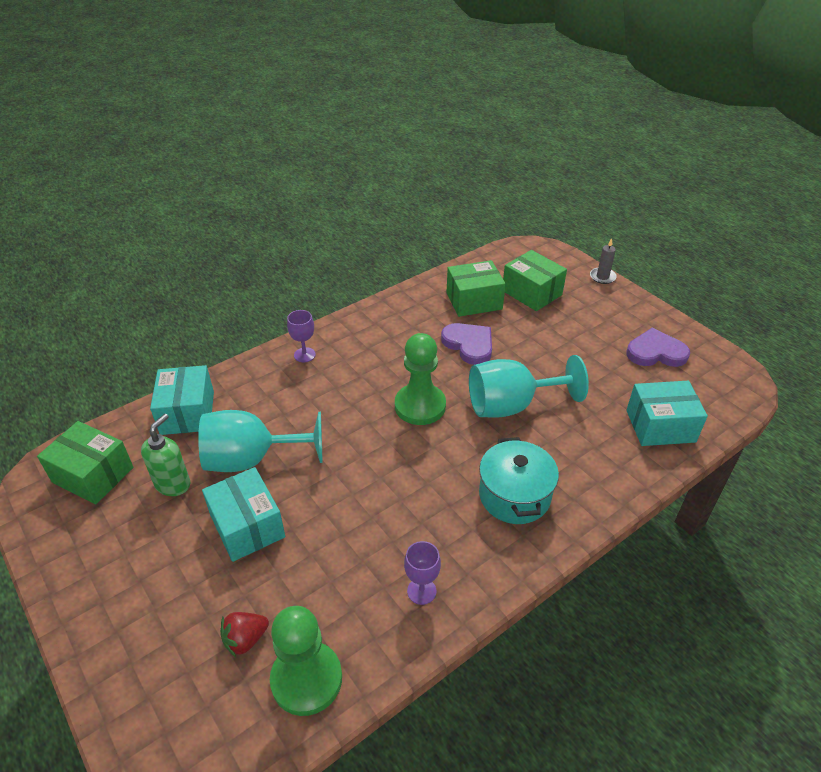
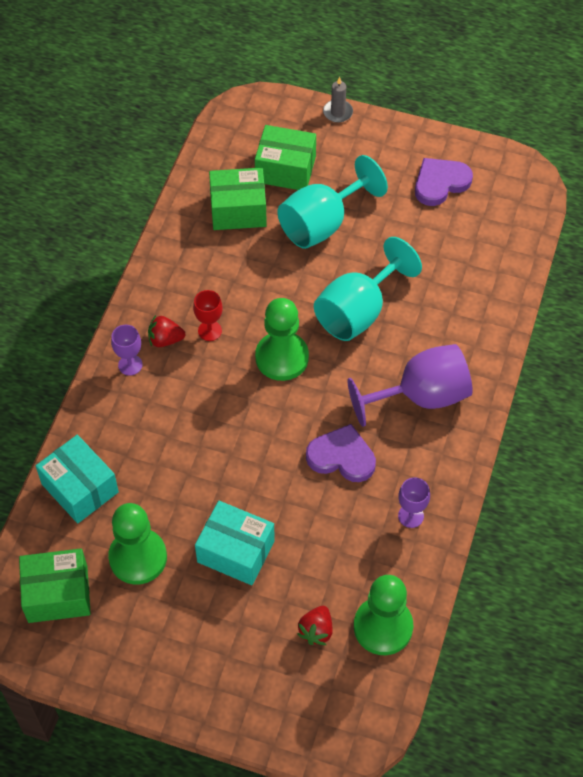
camera: 35 degrees left, 15 degrees up
green soap dispenser [141,414,190,496] -> green pawn [108,503,167,585]
turquoise goblet [198,410,322,472] -> turquoise goblet moved to [277,155,388,249]
purple heart [441,323,492,365] -> purple heart moved to [306,424,376,482]
green box [447,260,506,317] -> green box turned 45 degrees clockwise [209,168,267,230]
turquoise pot [479,437,559,524] -> purple goblet [347,344,473,427]
turquoise box [626,381,708,446] -> none
none -> red strawberry [148,315,185,347]
none -> red goblet [193,290,223,341]

